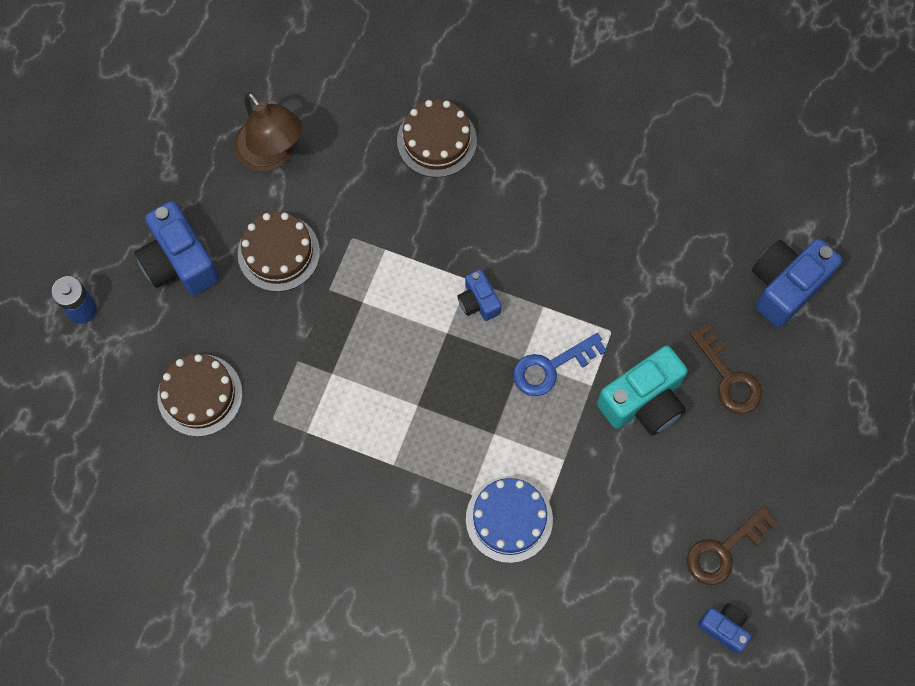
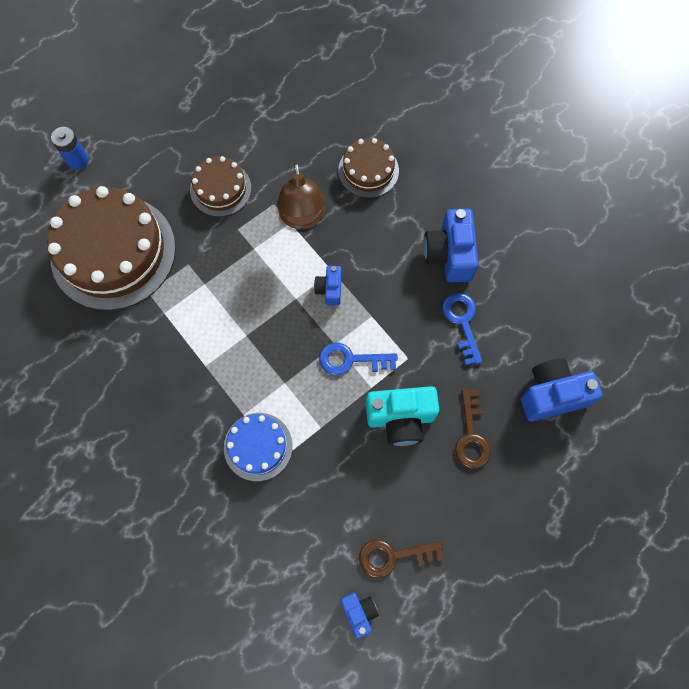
camera: 30 degrees right, 0 degrees up
blue camera [134,201,219,295] -> blue camera moved to [424,209,478,282]
brown cake [157,354,243,437] -> brown cake [47,186,176,310], size x1.96
brown lamp [234,92,302,171] -> brown lamp moved to [277,163,325,229]
none -> blue key [442,293,482,365]

